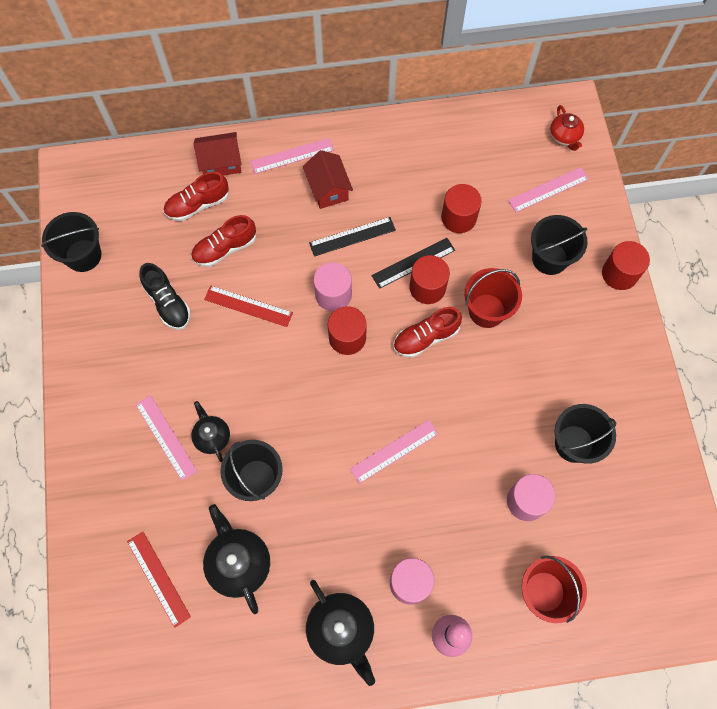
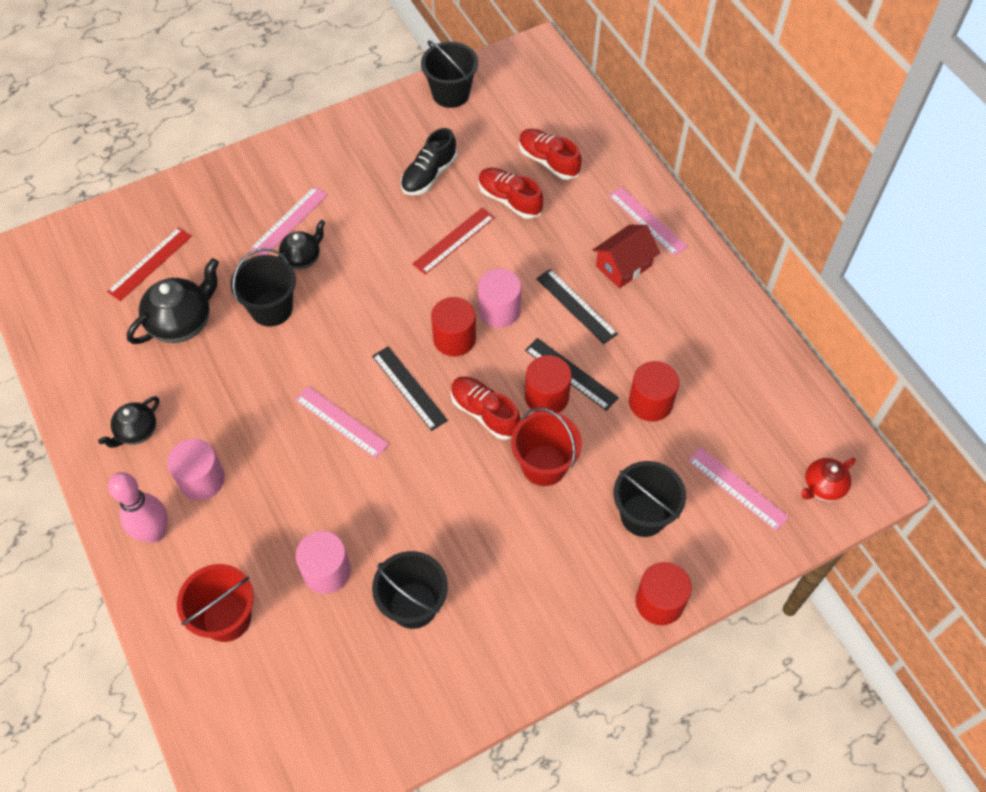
camera: 70 degrees right, 10 degrees down
red house [194,132,242,176] -> none
red ruler [204,285,293,327] -> red ruler turned 45 degrees clockwise [412,208,495,274]
black teapot [306,580,375,686] -> black teapot [98,396,159,448], size x0.61
none -> black ruler [372,346,448,431]

